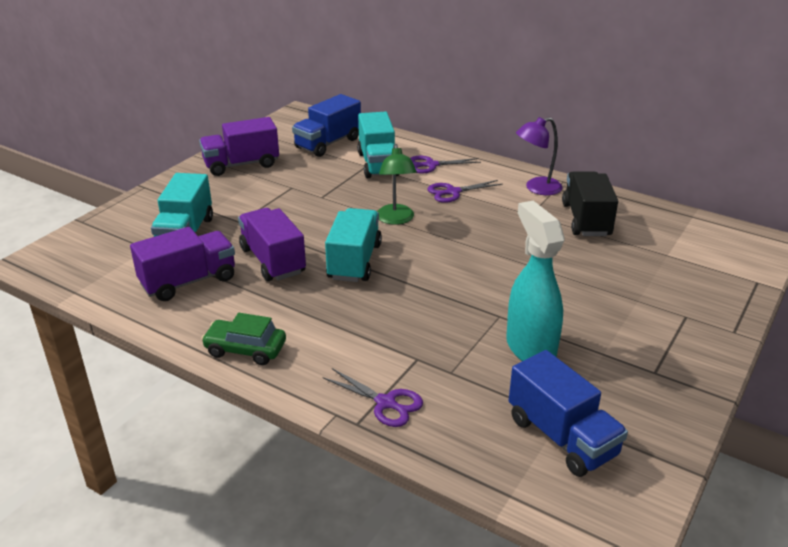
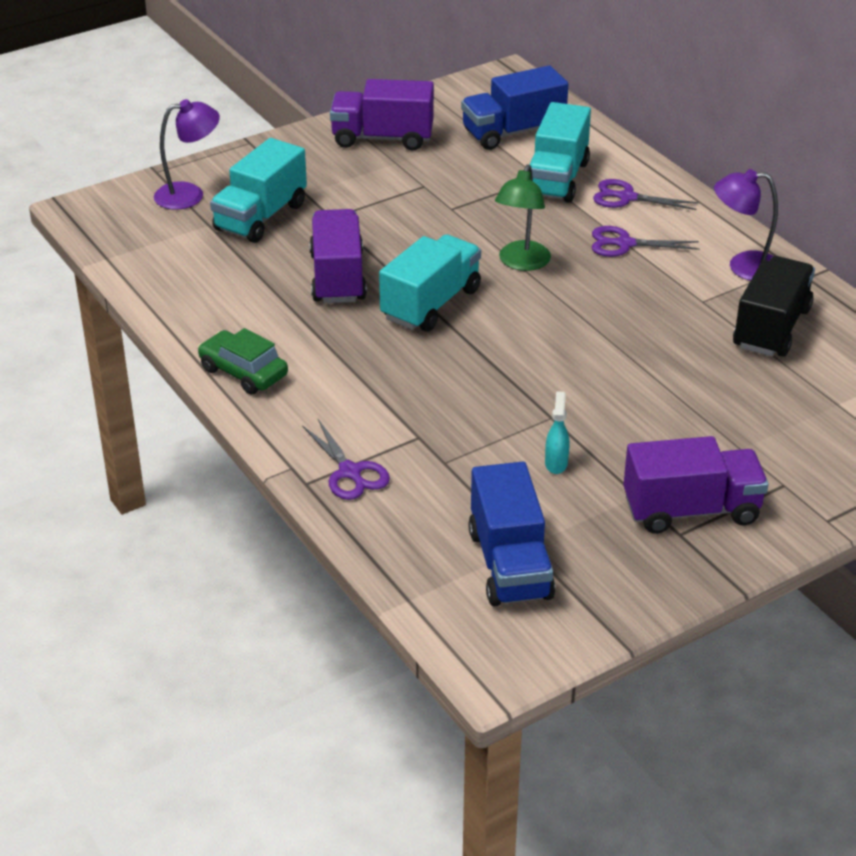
camera: 25 degrees right, 5 degrees up
purple truck [130,227,235,301] -> purple truck moved to [623,436,769,534]
turquoise spray bottle [506,201,565,361] -> turquoise spray bottle [545,391,569,474], size x0.41
none -> purple lamp [154,99,220,210]

